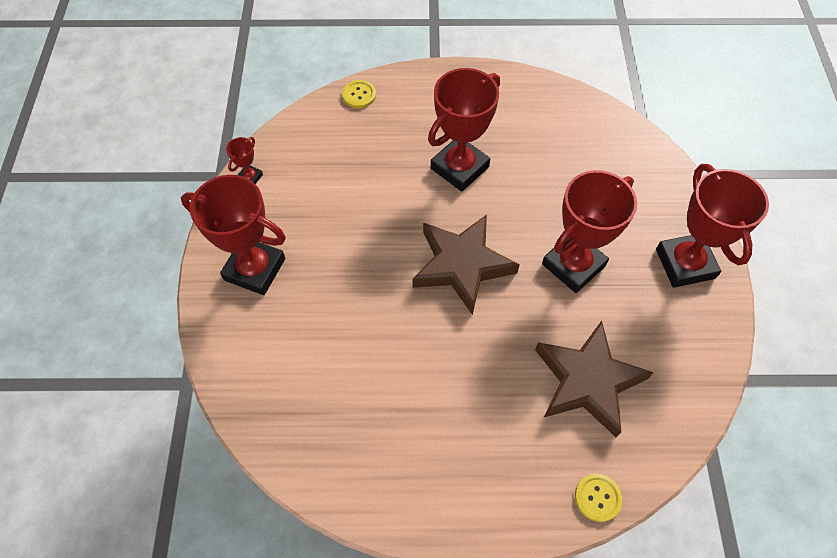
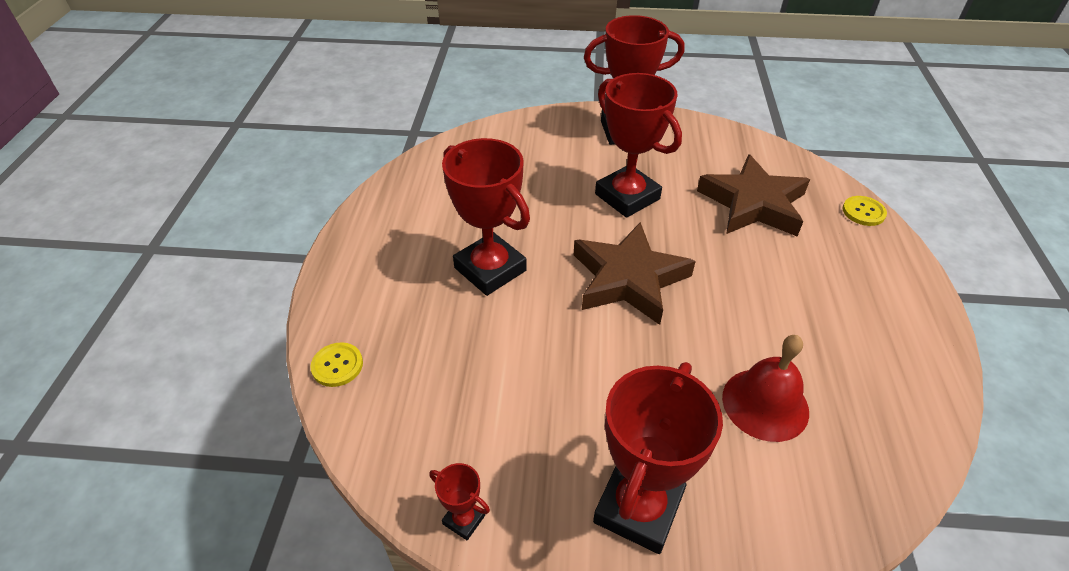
camera: 85 degrees left, 15 degrees down
none -> red bell [722,335,809,442]

